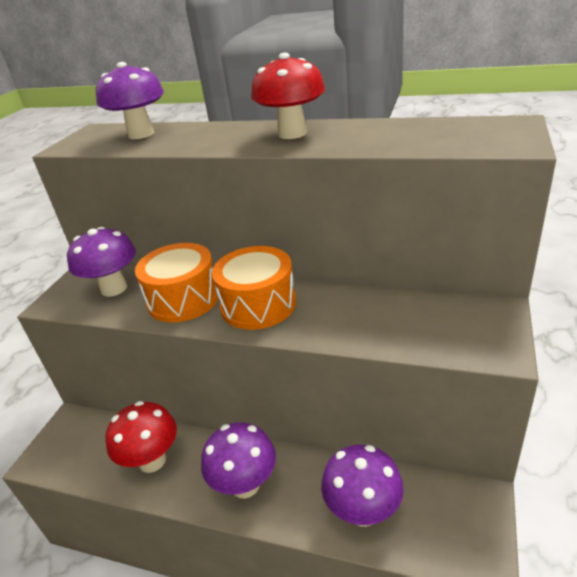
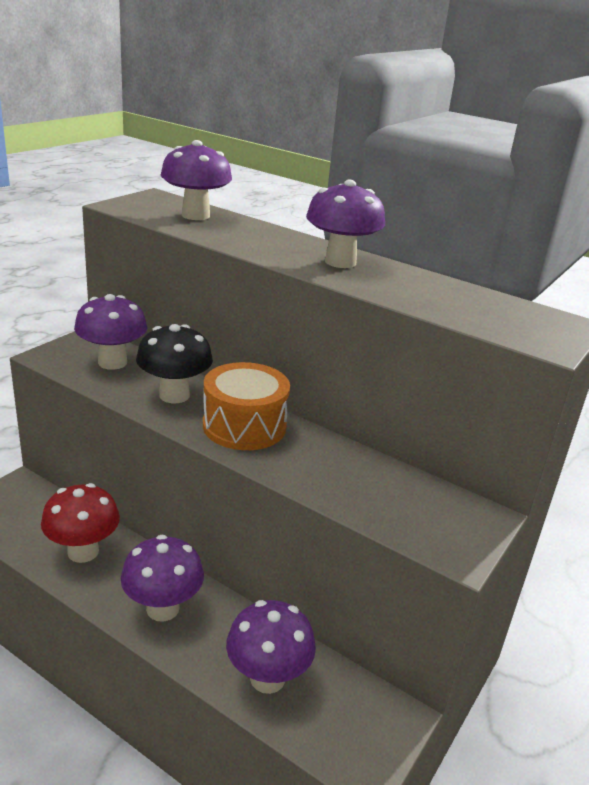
camera: 10 degrees right, 5 degrees down
orange drum [135,243,219,323] -> black mushroom [136,324,213,403]
red mushroom [251,53,325,139] -> purple mushroom [306,179,385,268]

